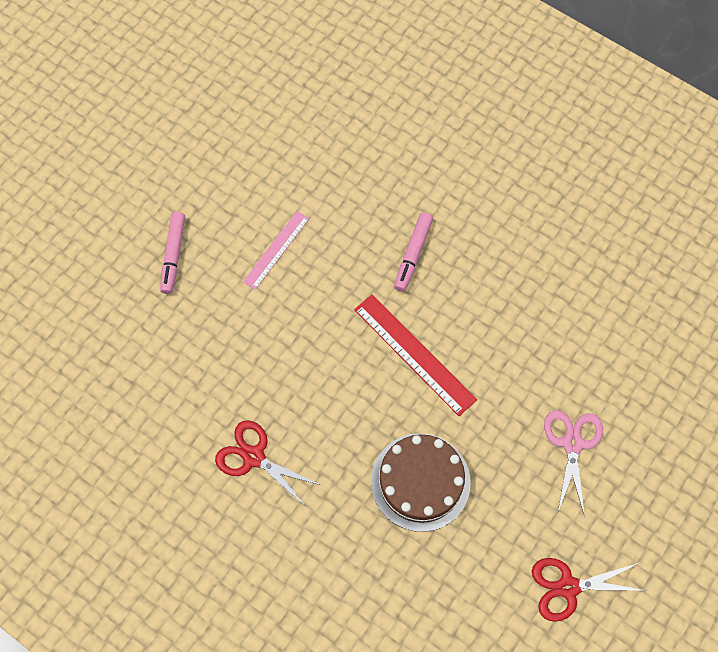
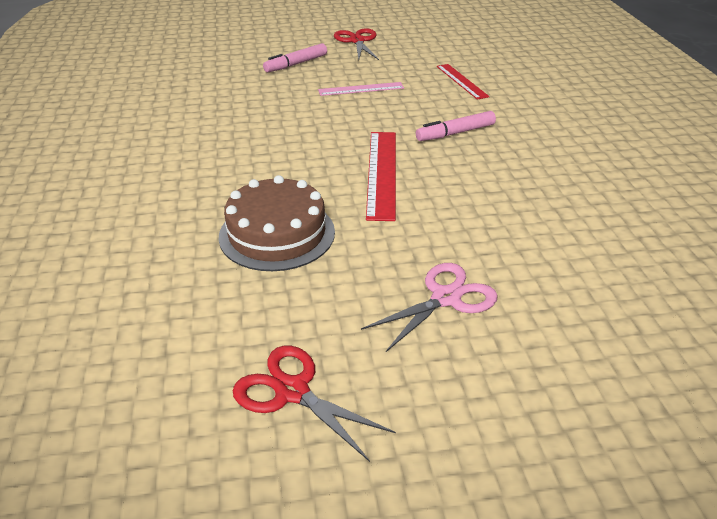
camera: 45 degrees right, 30 degrees down
red scissors [215,420,320,507] -> red scissors moved to [334,28,379,60]
none -> red ruler [437,64,490,100]

